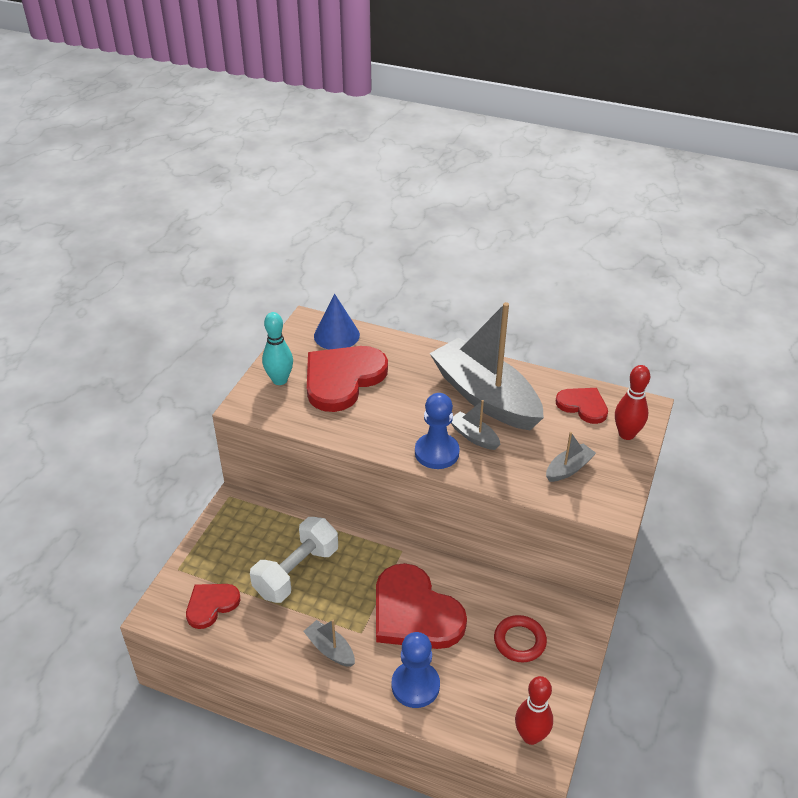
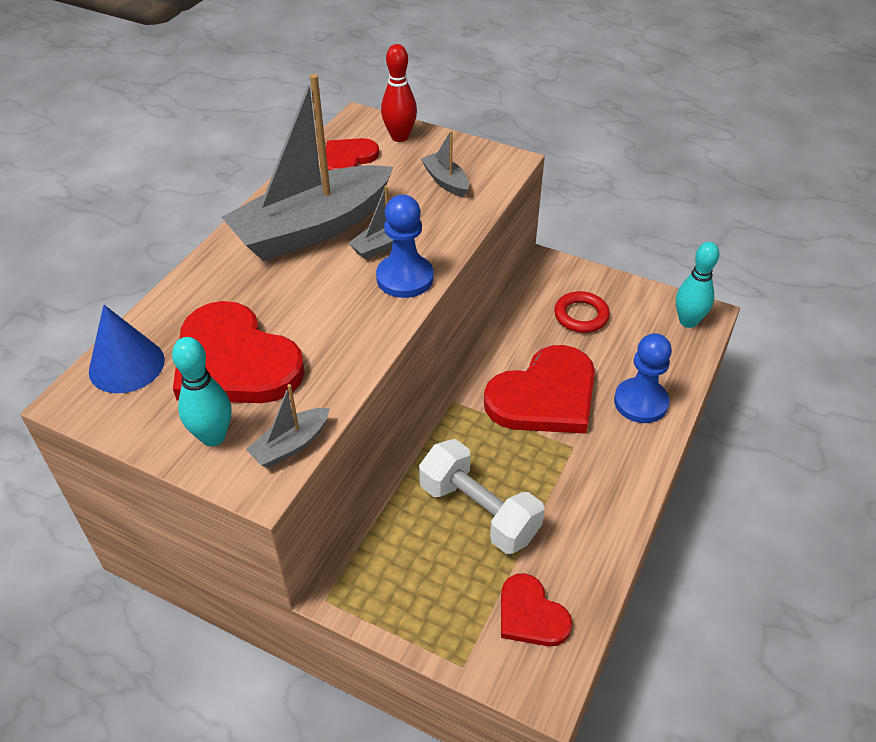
camera: 85 degrees left, 5 degrees up
grey boat [303,620,355,667] -> grey boat moved to [246,384,330,468]
red bowling pin [515,676,553,745] -> turquoise bowling pin [676,242,720,328]

